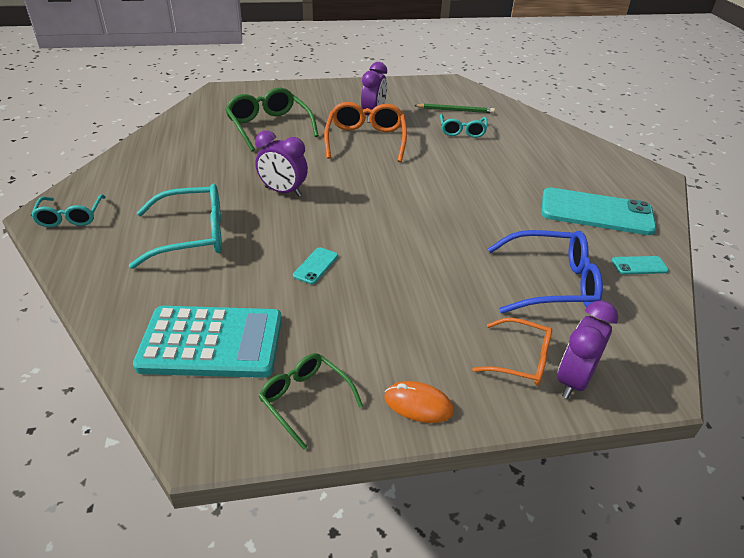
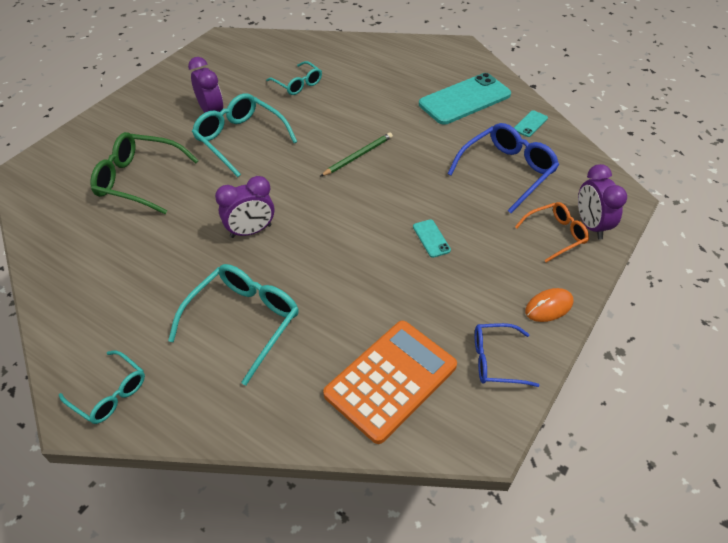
camera: 45 degrees left, 10 degrees up
turquoise calculator [133,306,282,378] -> orange calculator [323,321,457,444]
green glasses [258,353,363,450] -> blue glasses [475,323,540,387]
turquoise phone [293,247,338,284] -> turquoise phone moved to [413,219,451,258]
orange glasses [324,102,407,162] -> turquoise glasses [192,93,297,177]
green pencil [414,104,495,113] -> green pencil moved to [320,132,393,177]

